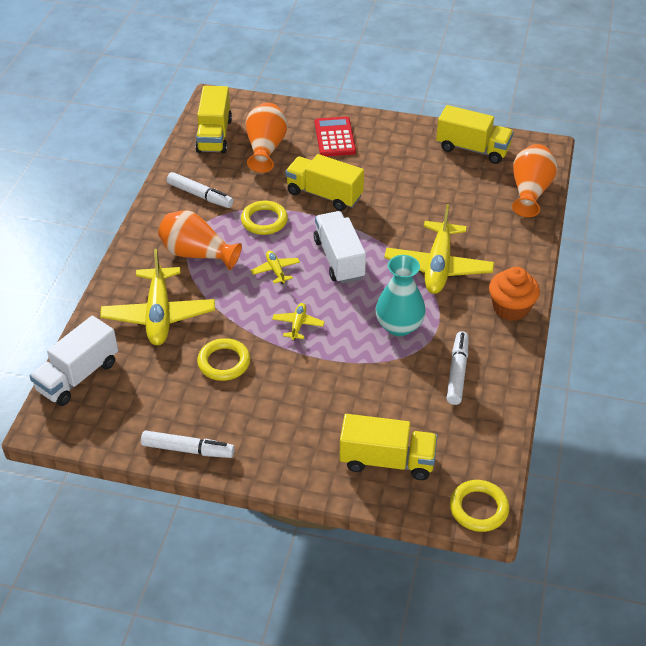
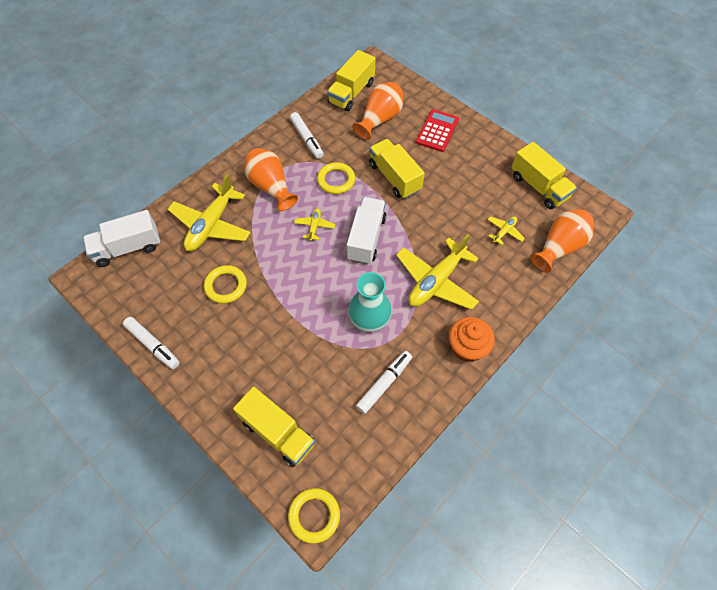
camera: 30 degrees right, 15 degrees up
yellow plane [272,303,325,341] -> yellow plane moved to [487,216,525,245]

